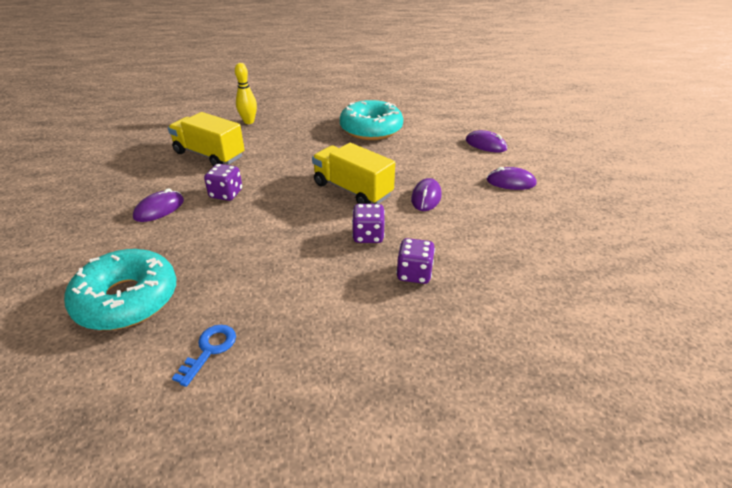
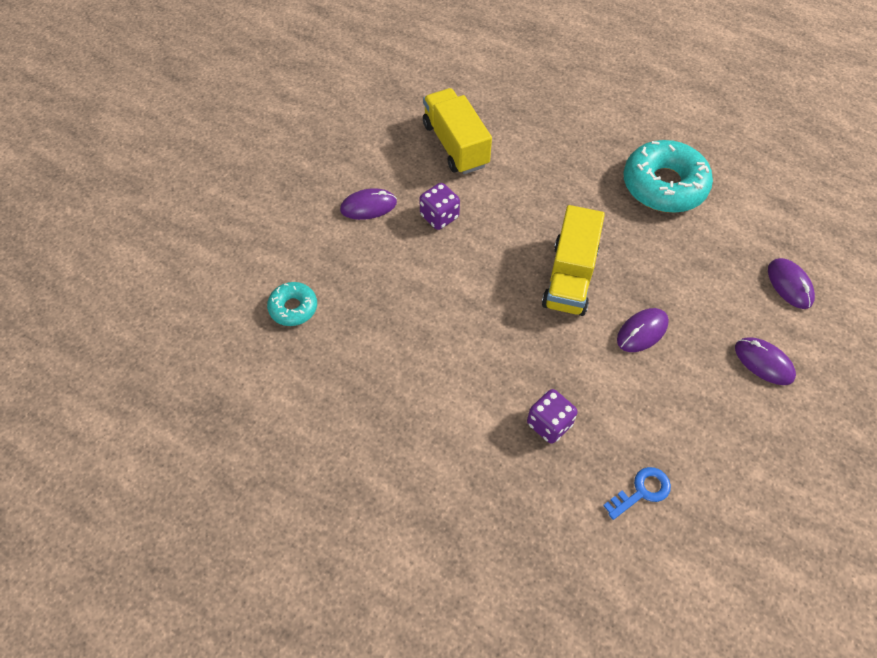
camera: 35 degrees right, 20 degrees up
turquoise donut [64,249,176,330] -> turquoise donut [267,282,317,326], size x0.52
blue key [172,325,236,387] -> blue key moved to [603,467,671,520]
yellow bowling pin [235,63,257,124] -> none
yellow truck [312,143,395,204] -> yellow truck turned 150 degrees counterclockwise [542,205,605,316]
purple dice [352,204,385,243] -> none

